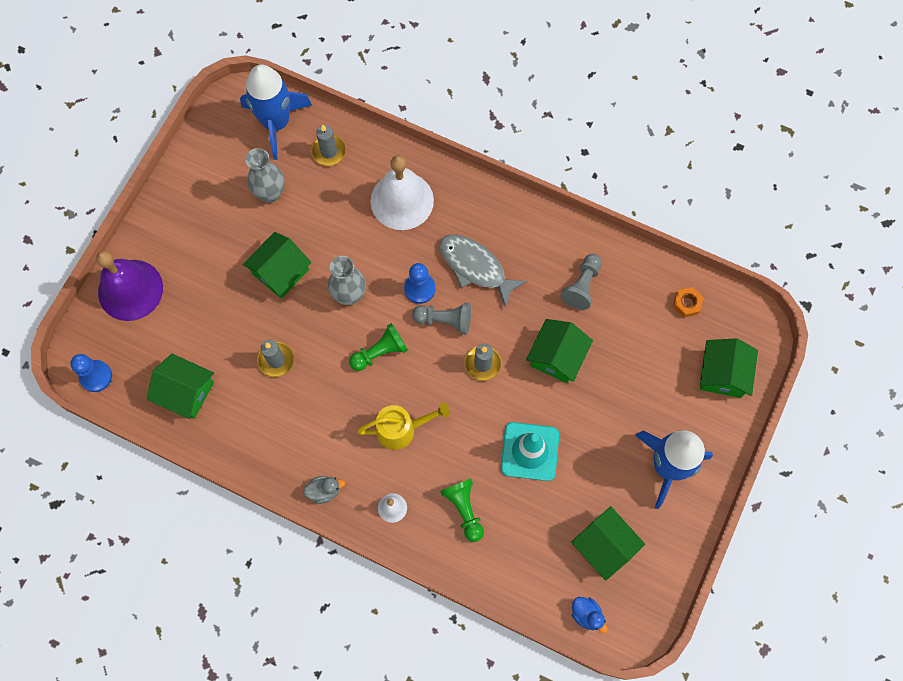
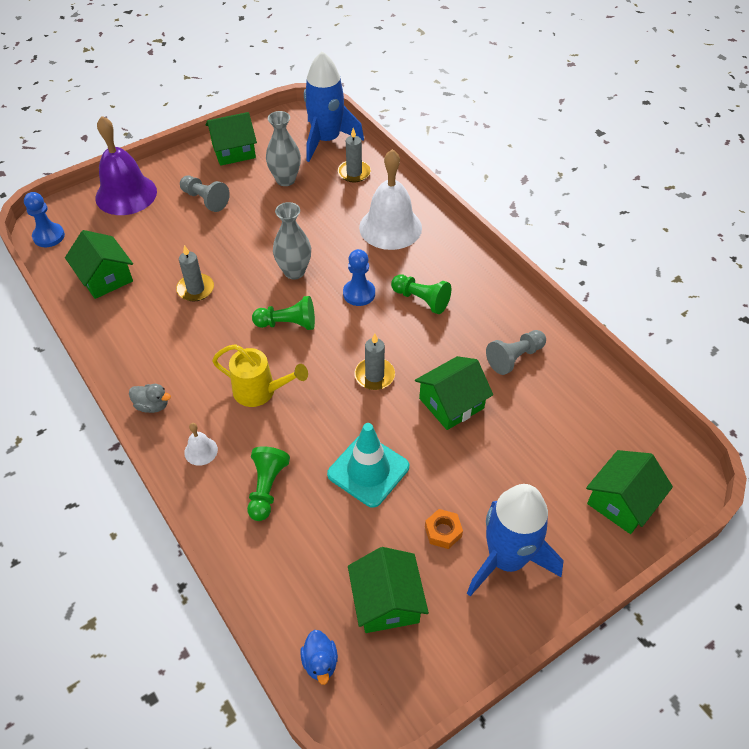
camera: 30 degrees right, 20 degrees down
green house [243,232,312,298] -> green house moved to [206,112,257,166]
grey pawn [412,303,471,335] -> grey pawn moved to [180,176,230,212]
grey fish [440,234,527,308] -> green pawn [391,274,451,314]
orange nut [673,287,704,318] -> orange nut moved to [425,509,463,549]

